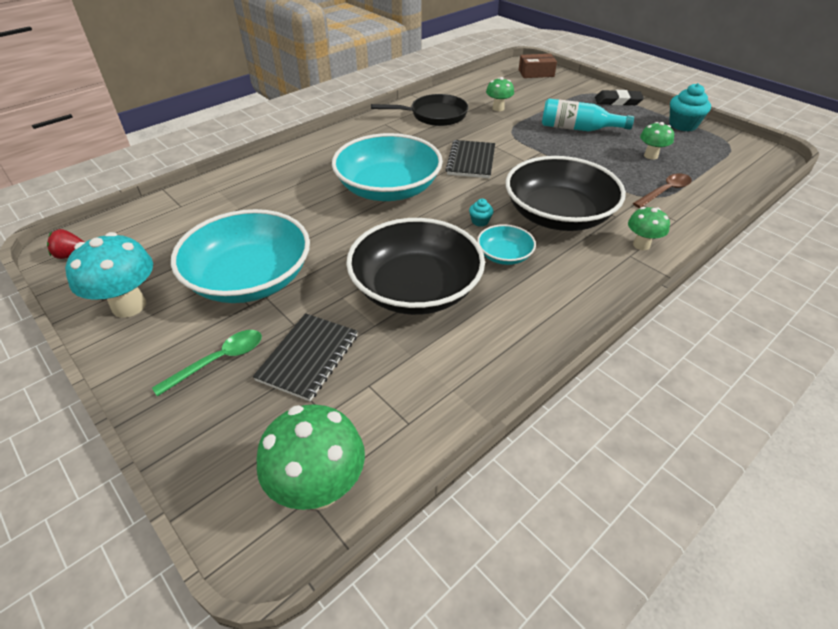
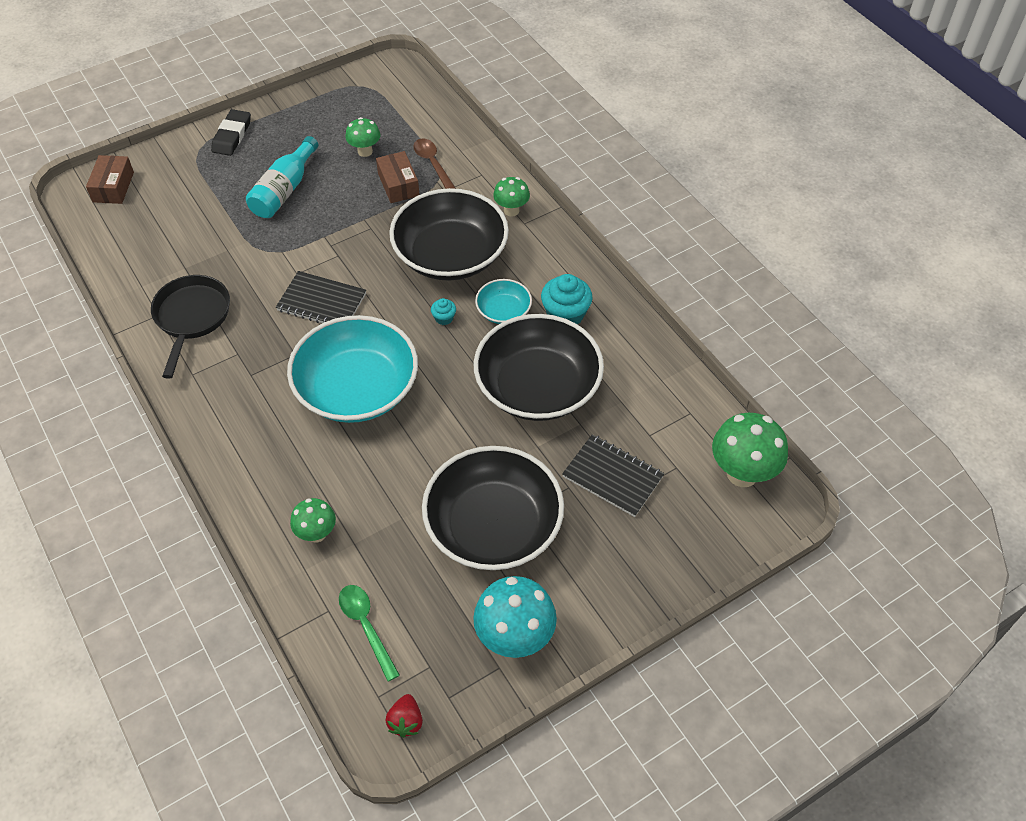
camera: 80 degrees left, 10 degrees up
green spoon [152,330,262,396] -> green spoon moved to [339,585,400,681]
turquoise bowl [171,209,310,303] -> black bowl [422,446,564,570]
green mushroom [486,77,514,111] -> green mushroom moved to [290,498,336,542]
turquoise cupcake [669,83,711,131] -> turquoise cupcake moved to [541,274,593,324]
none -> brown box [376,151,420,203]

